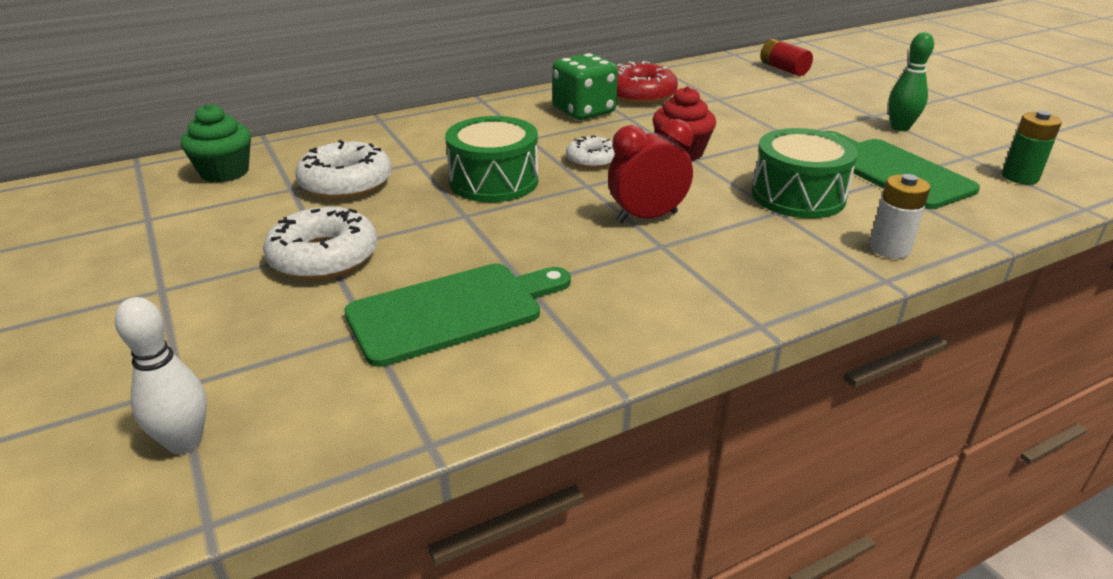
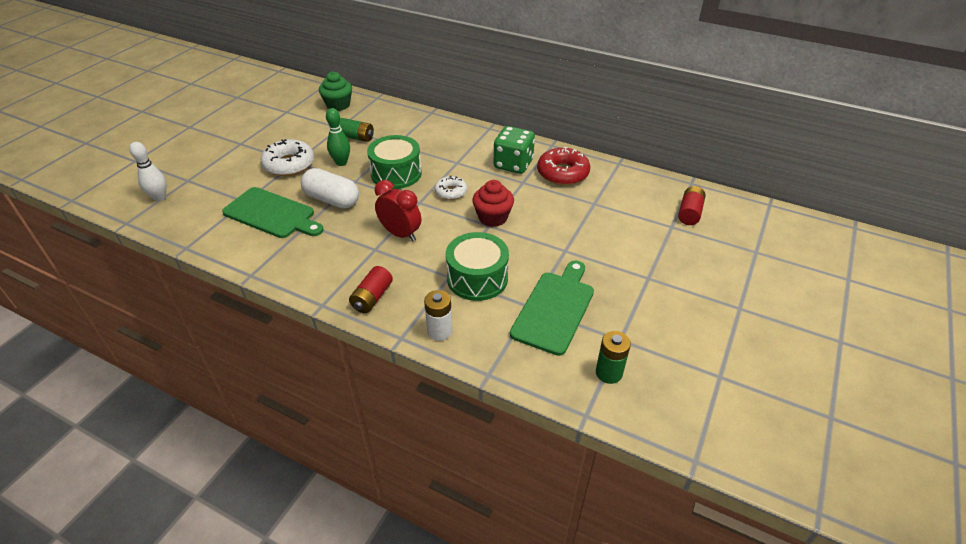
camera: 55 degrees right, 10 degrees up
white donut [295,140,392,200] -> green battery [340,118,374,142]
green bowling pin [888,32,934,131] -> green bowling pin moved to [326,108,350,166]
none -> white capsule [301,168,359,209]
none -> red battery [349,266,393,313]

